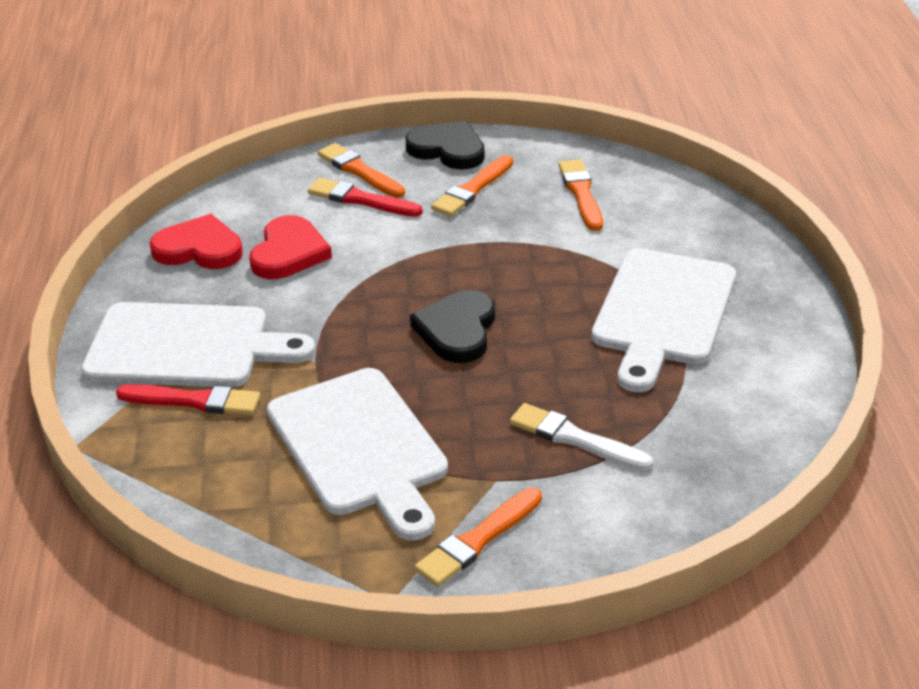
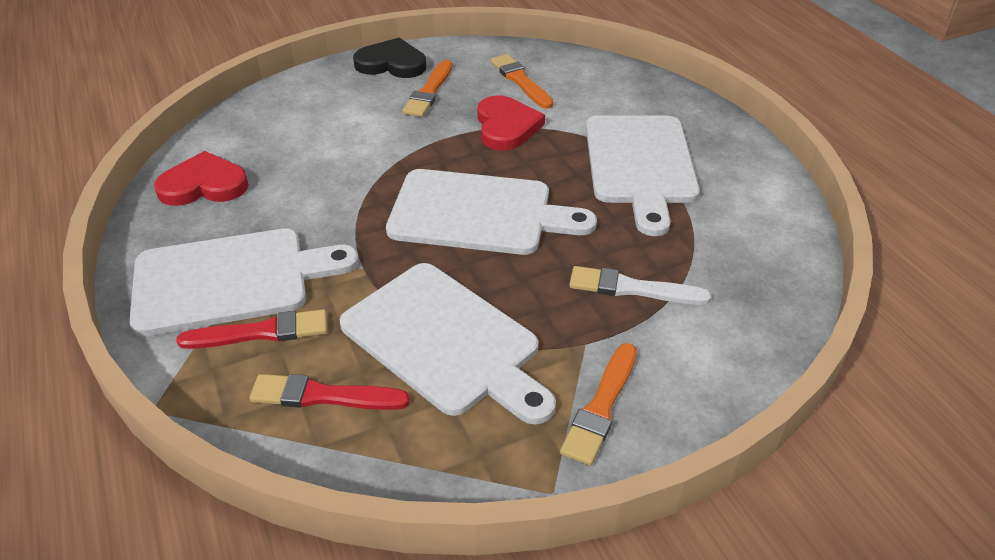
camera: 20 degrees left, 5 degrees up
red heart [249,215,332,279] -> red heart moved to [477,95,545,150]
red brush [308,178,423,217] -> red brush moved to [249,374,410,410]
orange brush [318,143,405,198] -> none
black heart [410,290,495,363] -> white cutting board [386,169,597,255]

